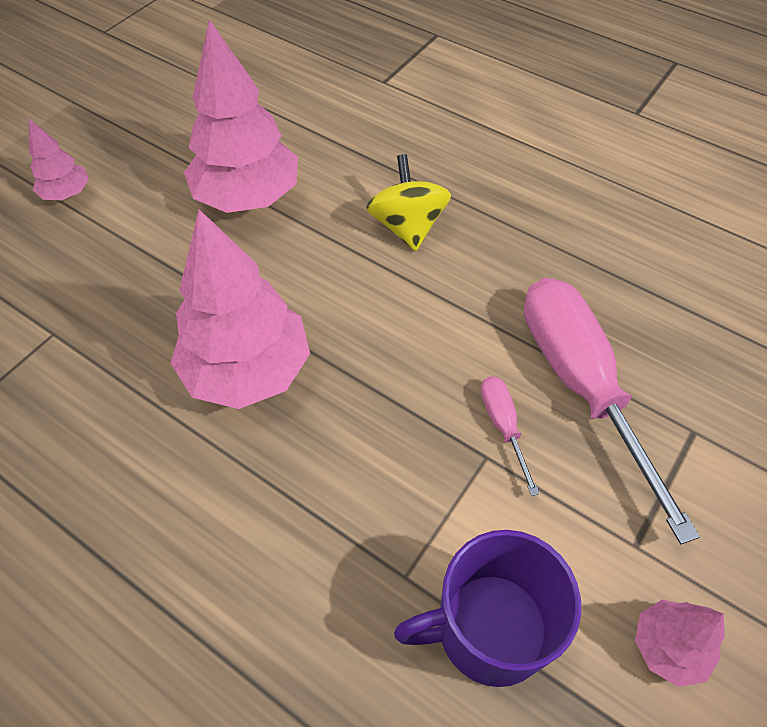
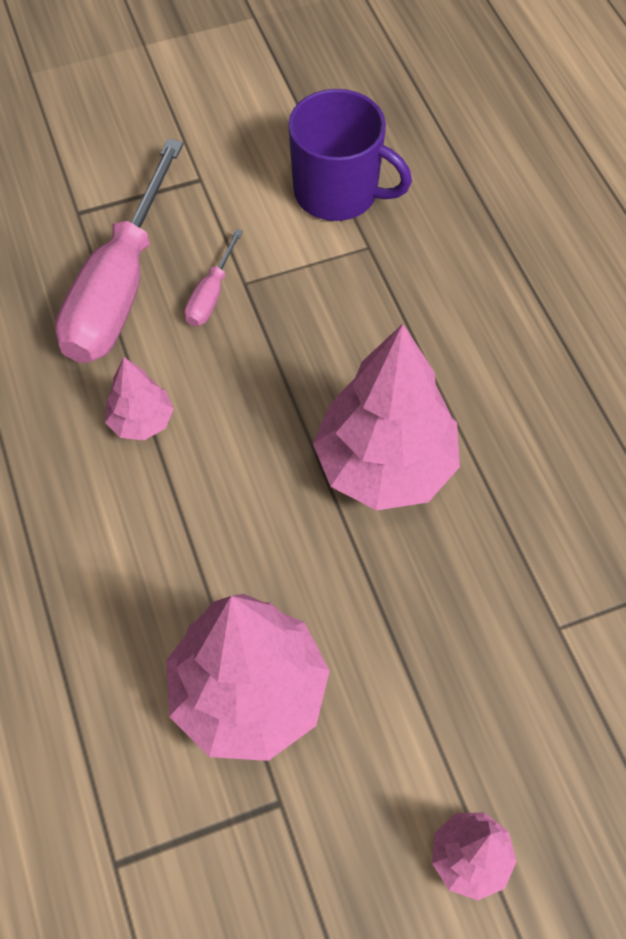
camera: 145 degrees left, 5 degrees up
yellow spinning top [366,154,451,251] -> none
pink tree [635,600,725,687] -> pink tree moved to [105,357,174,440]

